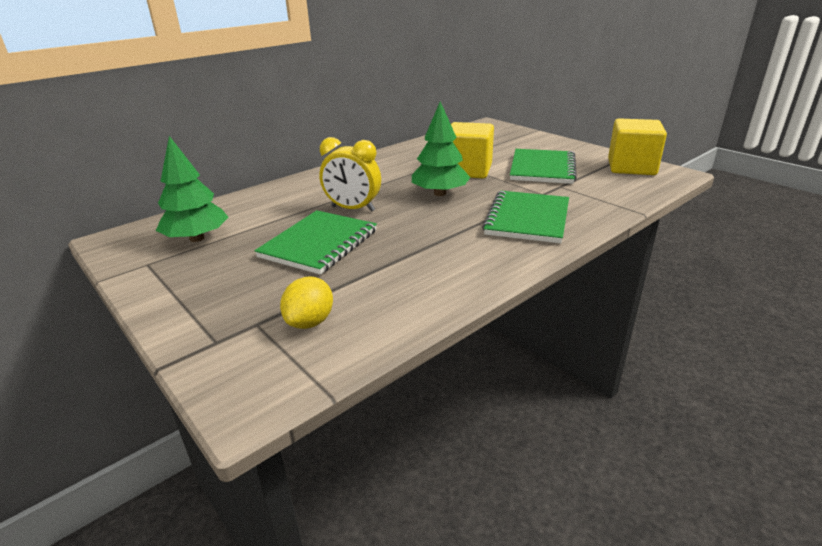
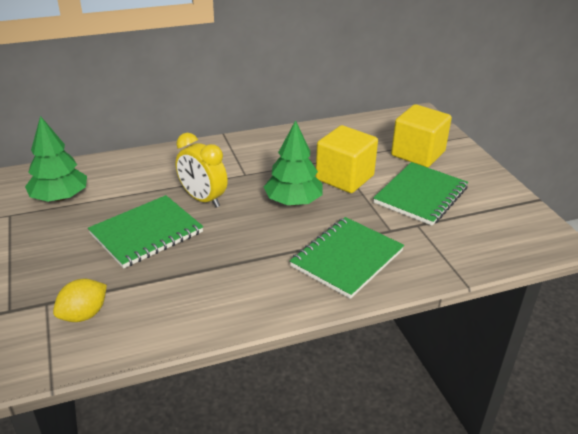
camera: 20 degrees right, 5 degrees up
yellow cube [608,118,667,175] -> yellow cube moved to [391,104,452,168]

